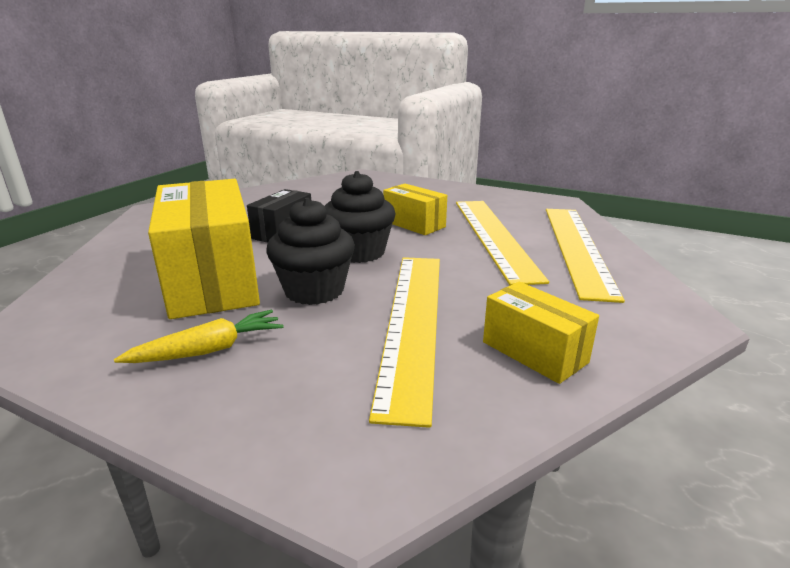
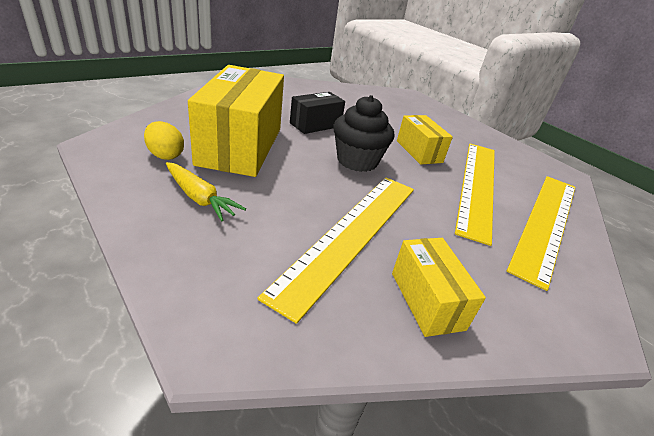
camera: 20 degrees right, 10 degrees up
yellow carrot [114,310,284,363] -> yellow carrot turned 45 degrees clockwise [166,162,246,221]
black cupcake [266,198,355,305] -> none
none -> yellow egg [144,121,184,160]

